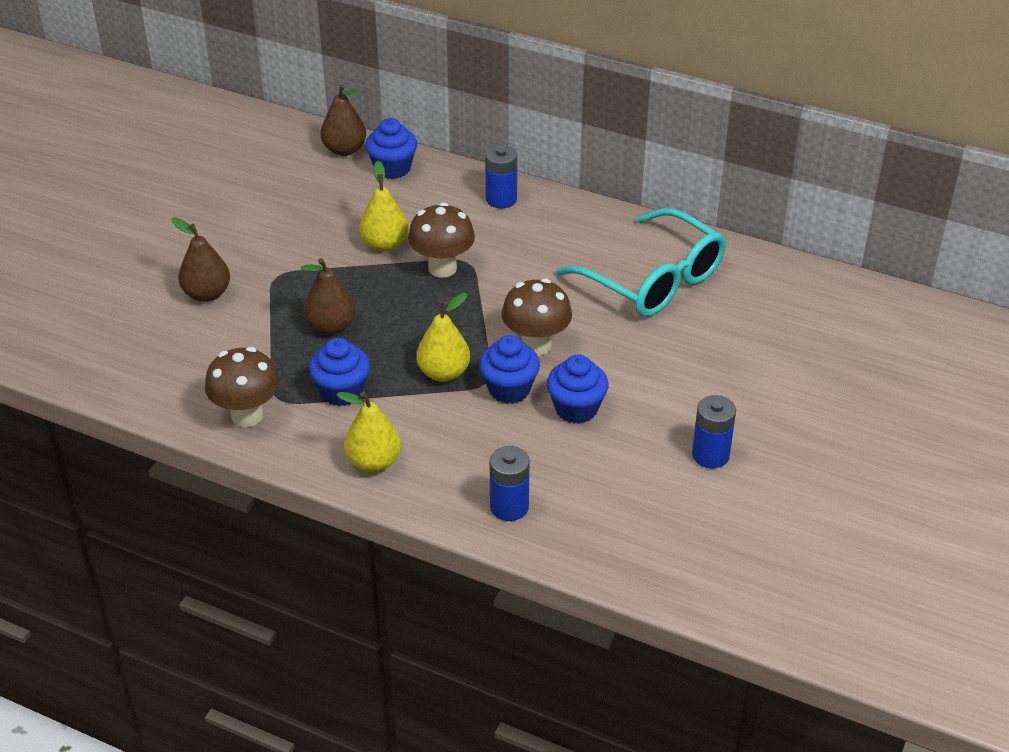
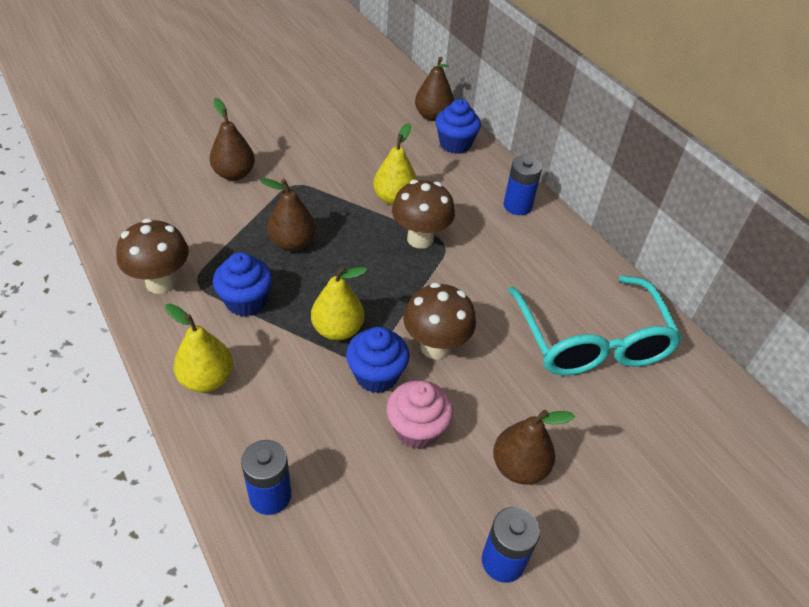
camera: 30 degrees right, 5 degrees up
blue cupcake [547,355,609,424] -> pink cupcake [387,380,453,449]
none -> brown pear [493,410,575,485]

